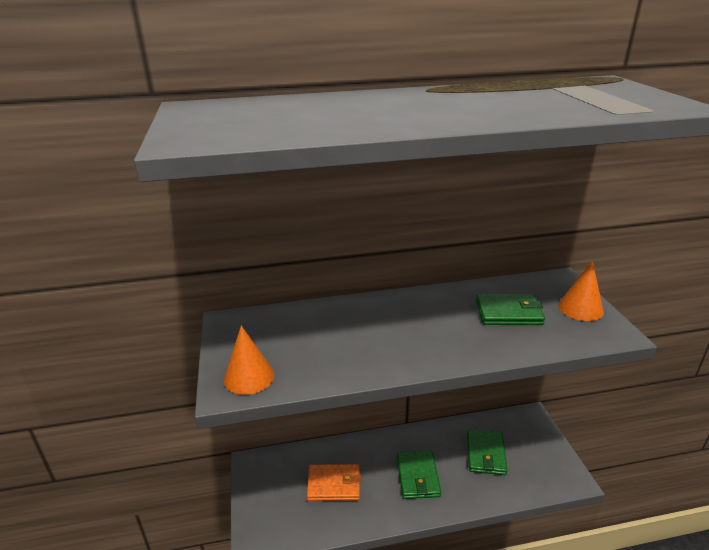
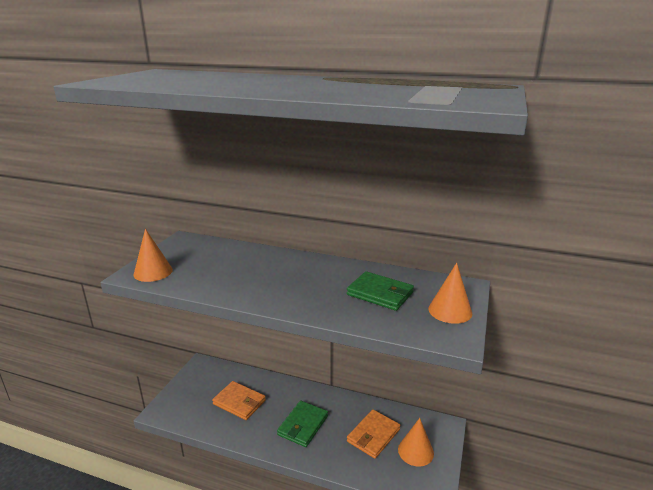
camera: 30 degrees right, 5 degrees down
green wallet [467,429,508,475] -> orange wallet [347,409,400,459]
none -> orange cone [398,418,434,467]

